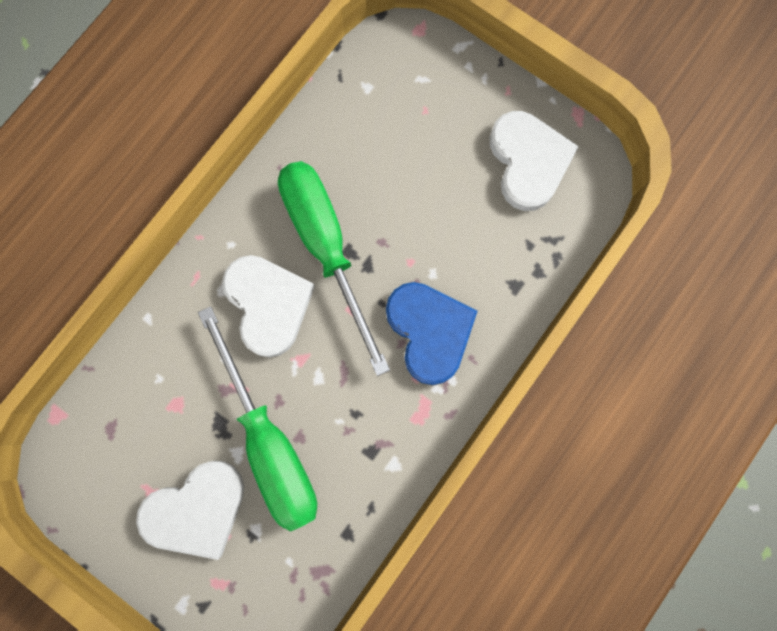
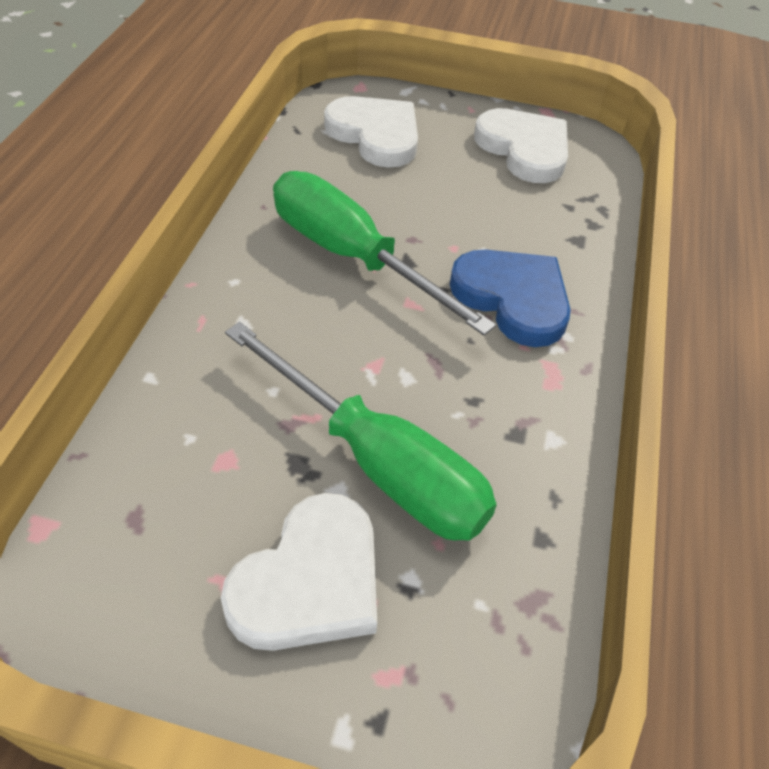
camera: 25 degrees left, 30 degrees down
white heart [222,255,315,357] -> white heart moved to [324,96,418,168]

